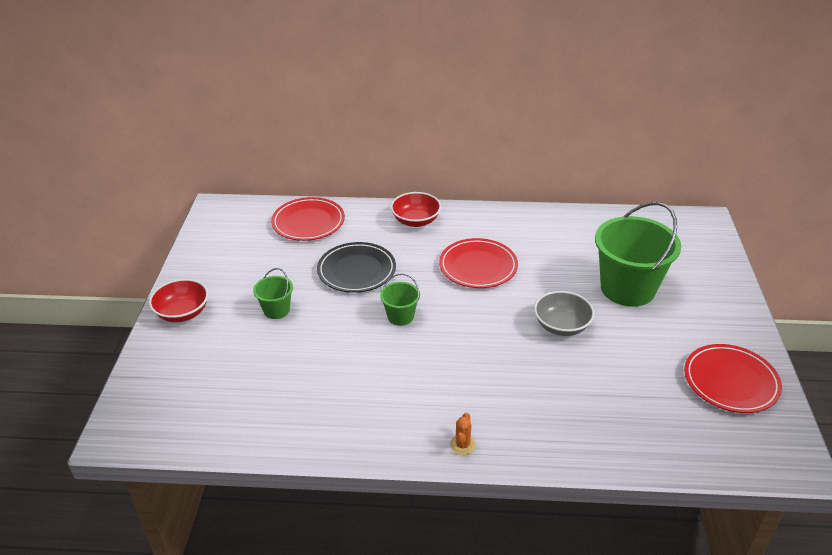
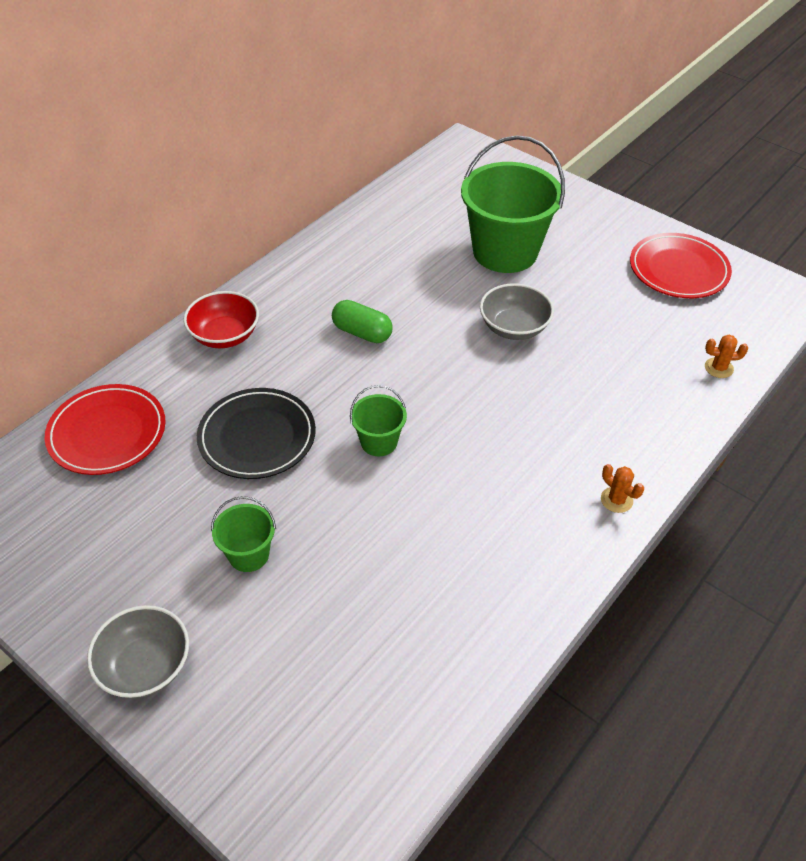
camera: 55 degrees left, 10 degrees up
red bowl [149,279,208,322] -> grey bowl [87,605,189,698]
red plate [439,238,518,288] -> green capsule [332,300,393,343]
none -> orange cactus [705,335,748,378]

